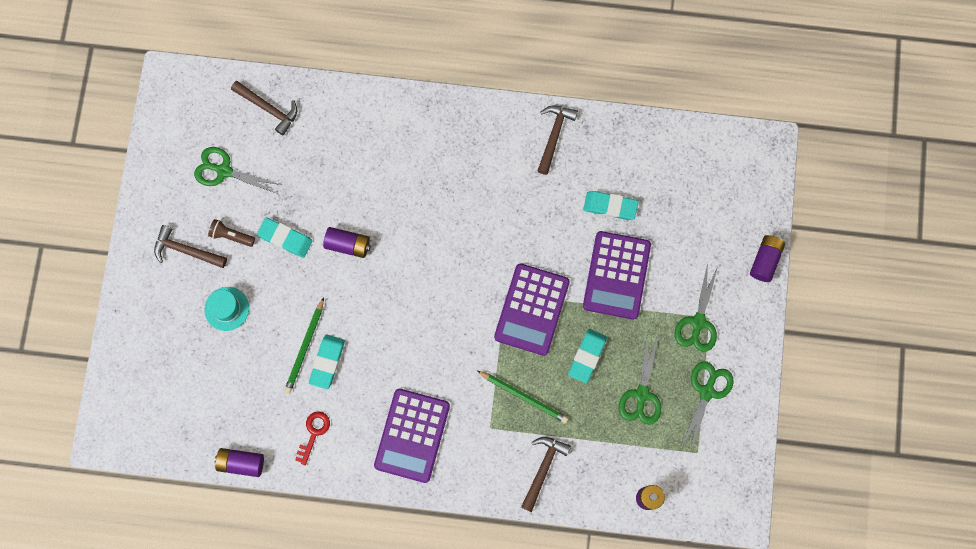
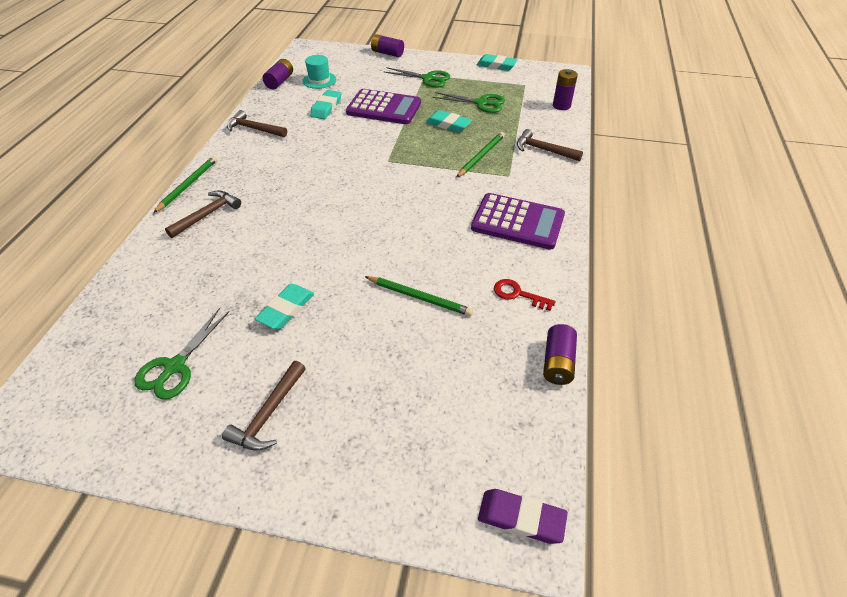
camera: 85 degrees left, 30 degrees down
turquoise hat [204,287,249,331] -> turquoise hat moved to [303,55,336,89]
brown flashlight [208,219,255,247] -> none
brown hammer [231,81,297,136] -> brown hammer moved to [165,190,241,238]
turquoise eraser [309,335,345,389] -> turquoise eraser moved to [477,54,518,71]
purple battery [323,227,371,258] -> purple battery moved to [262,59,293,89]
purple calculator [494,263,570,356] -> none
green scissors [681,361,734,453] -> none
none -> green pencil [153,156,217,213]
none -> purple eraser [478,489,568,544]

